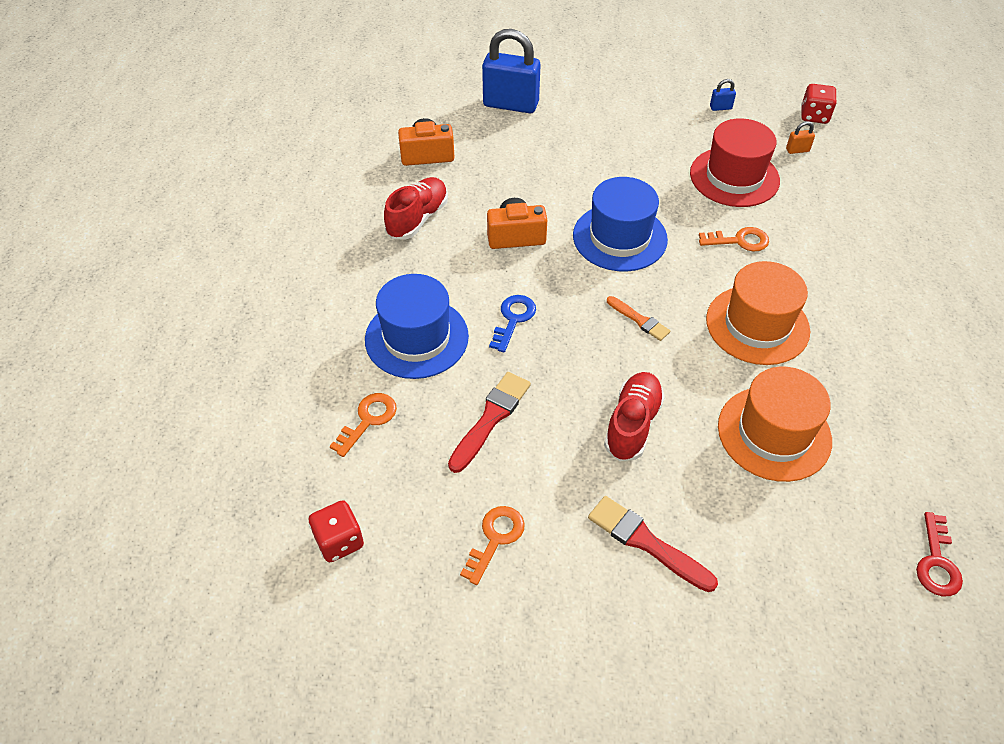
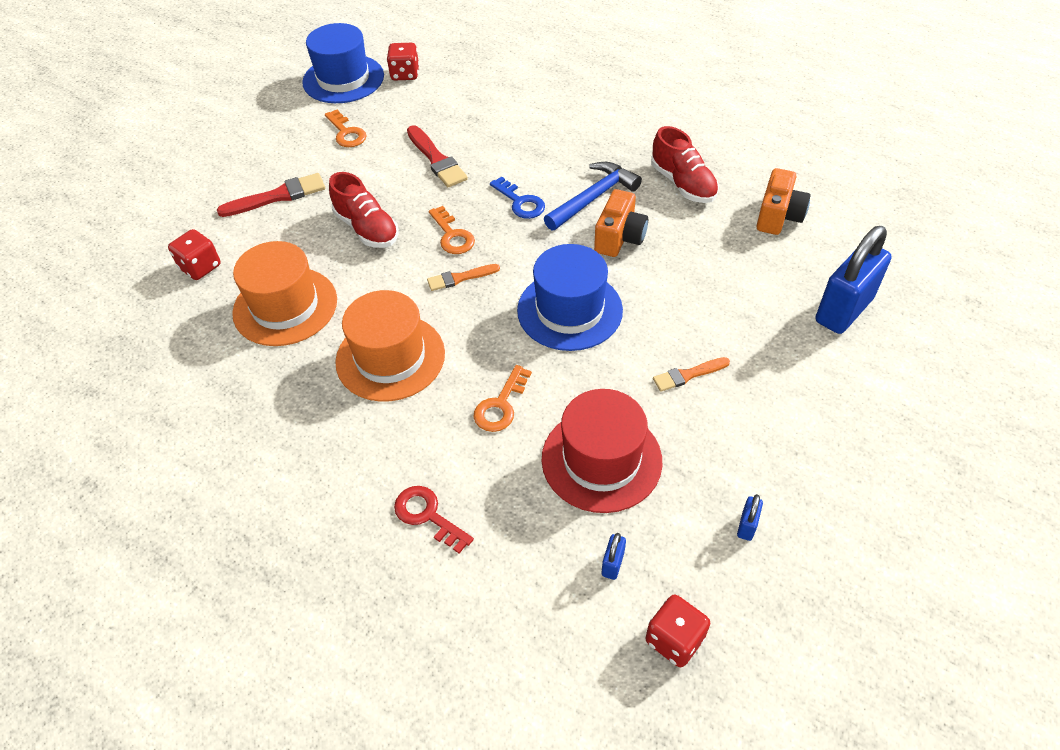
camera: 120 degrees right, 0 degrees up
orange key [330,393,397,457] -> orange key moved to [429,206,475,254]
blue hat [365,274,469,379] -> blue hat moved to [302,23,384,103]
orange padlock [786,121,815,154] -> blue padlock [602,533,626,580]
red key [916,512,963,596] -> red key moved to [394,486,474,553]
none -> red dice [168,229,221,280]
none -> blue hammer [544,162,642,230]
none -> orange brush [653,357,730,392]

